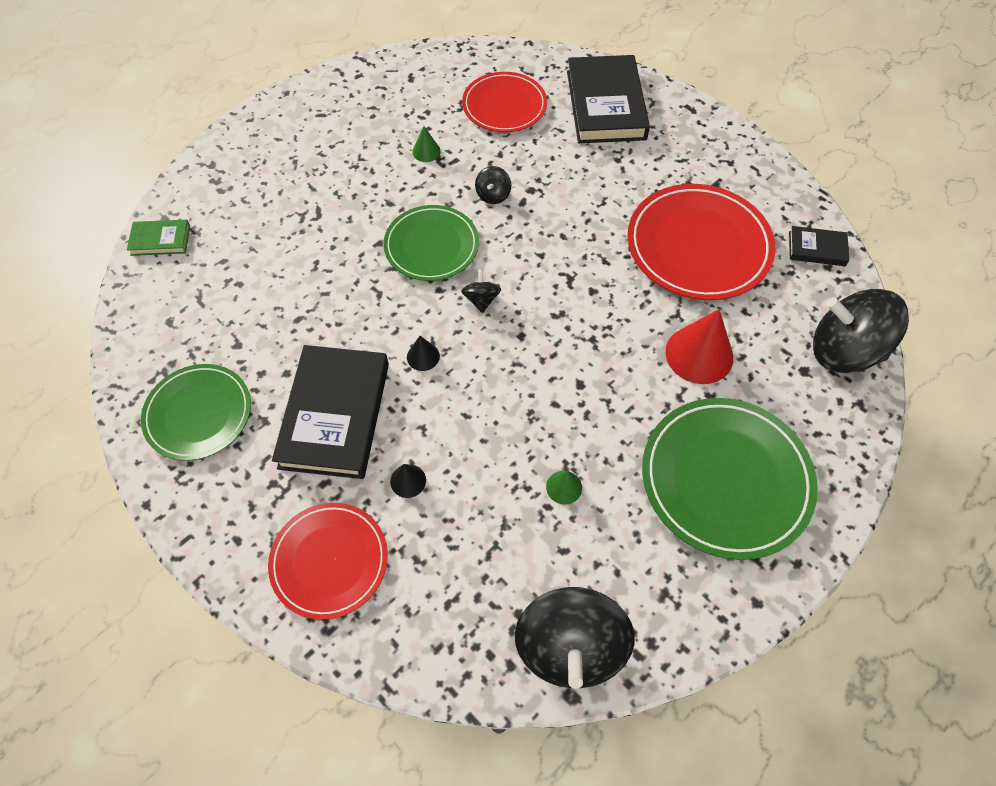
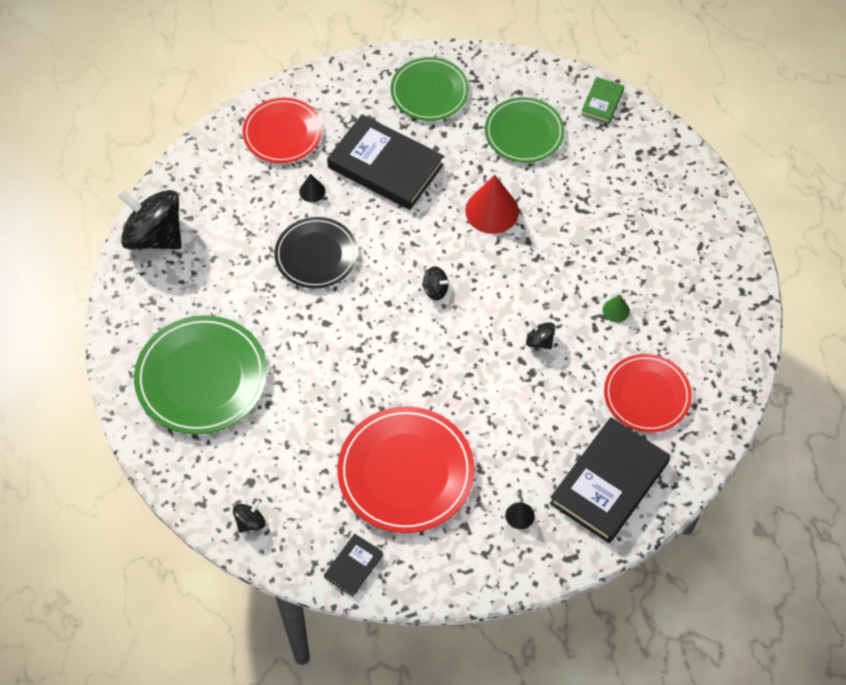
camera: 115 degrees right, 0 degrees up
green plate [383,205,479,281] -> green plate moved to [485,97,564,163]
black cone [407,336,440,371] -> black cone moved to [506,502,535,529]
green cone [546,471,582,505] -> none
black book [567,55,650,143] -> black book turned 75 degrees counterclockwise [549,417,670,543]
red cone [665,309,733,384] -> red cone moved to [465,175,519,234]
black spinning top [813,289,909,373] -> black spinning top [233,500,265,533], size x0.44
none -> black plate [274,217,358,289]

